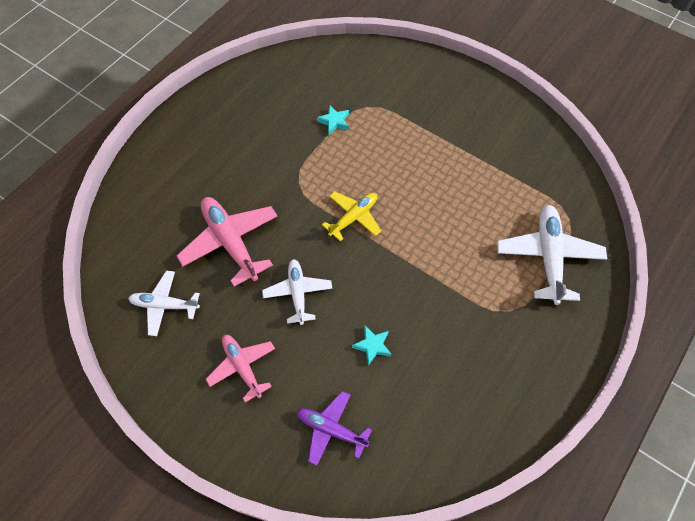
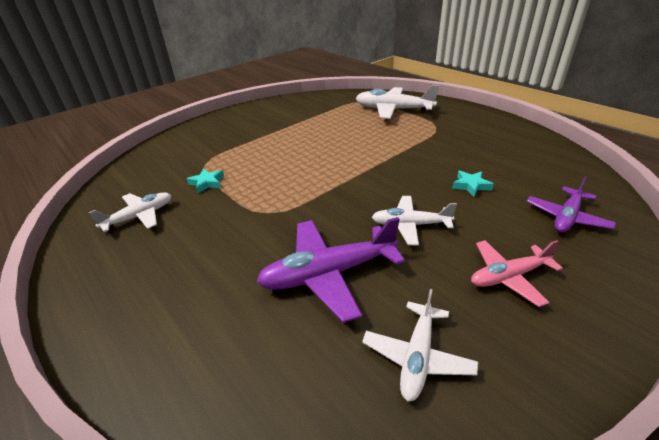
camera: 75 degrees left, 25 degrees down
pink plane [177,197,278,287] -> purple plane [256,217,405,323]
yellow plane [322,191,381,242] -> none
none -> white plane [89,192,172,232]

